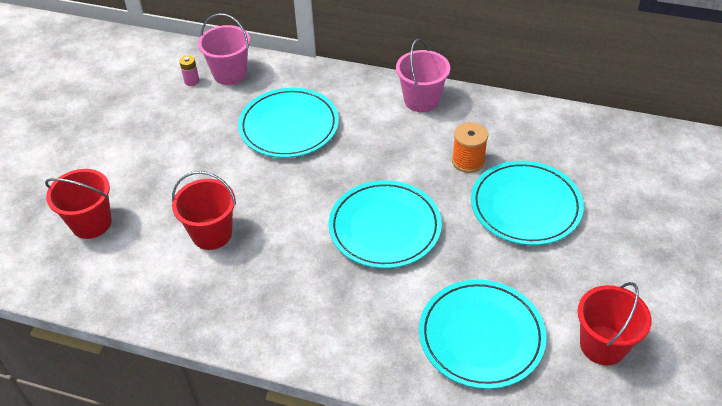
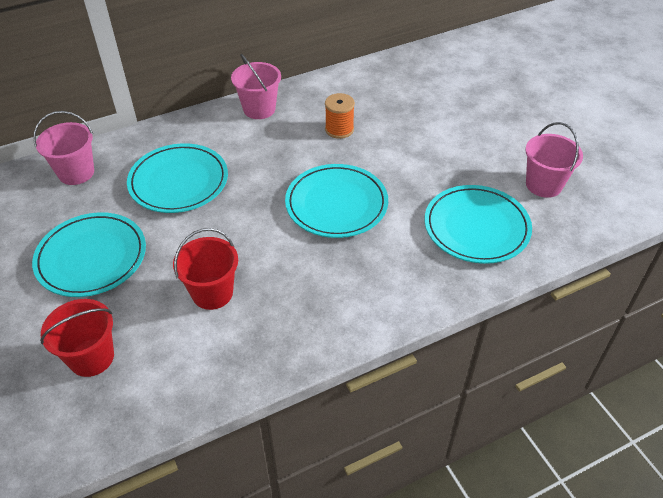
camera: 45 degrees left, 0 degrees up
pink battery [179,55,199,86] -> none
turquoise plate [471,161,584,245] -> turquoise plate moved to [32,212,146,297]
red bucket [578,282,652,365] -> pink bucket [525,122,583,198]

